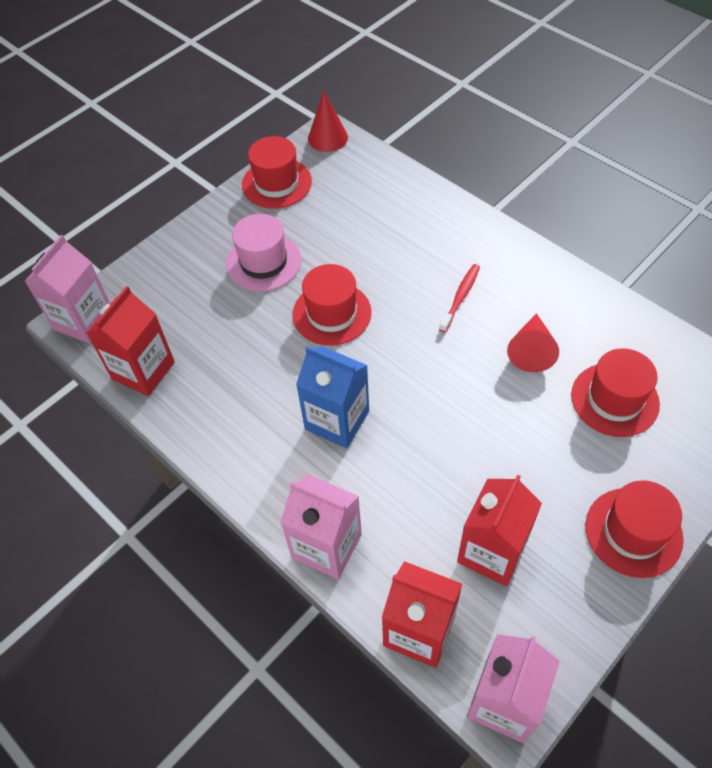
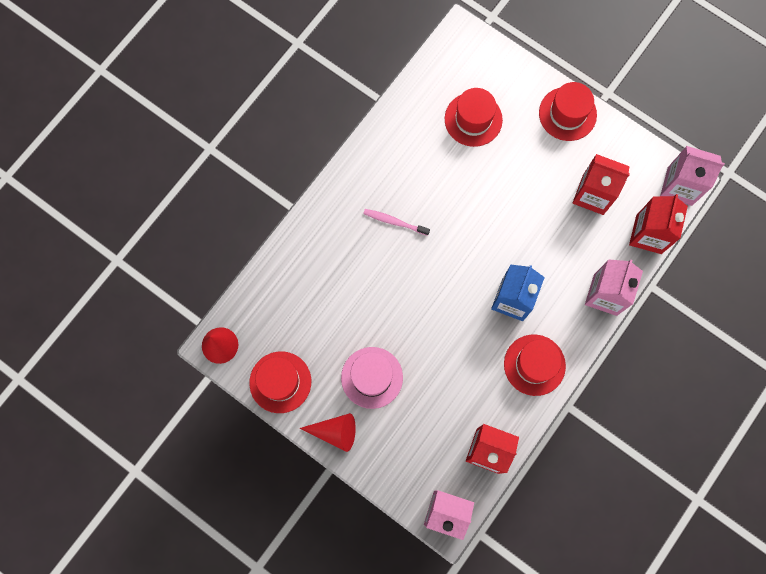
camera: 100 degrees left, 20 degrees up
red hat [292,264,372,346] -> red hat moved to [504,335,566,396]
red toothbrush [439,264,480,332] -> pink toothbrush [363,209,430,236]
red cone [507,313,559,372] -> red cone moved to [300,413,356,452]

